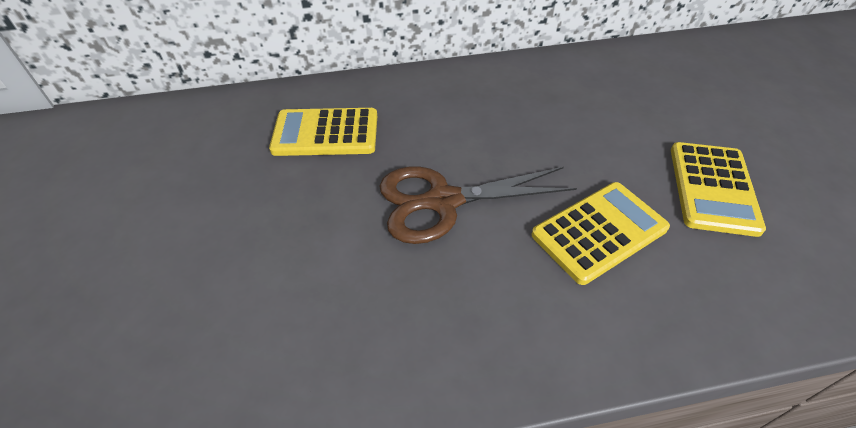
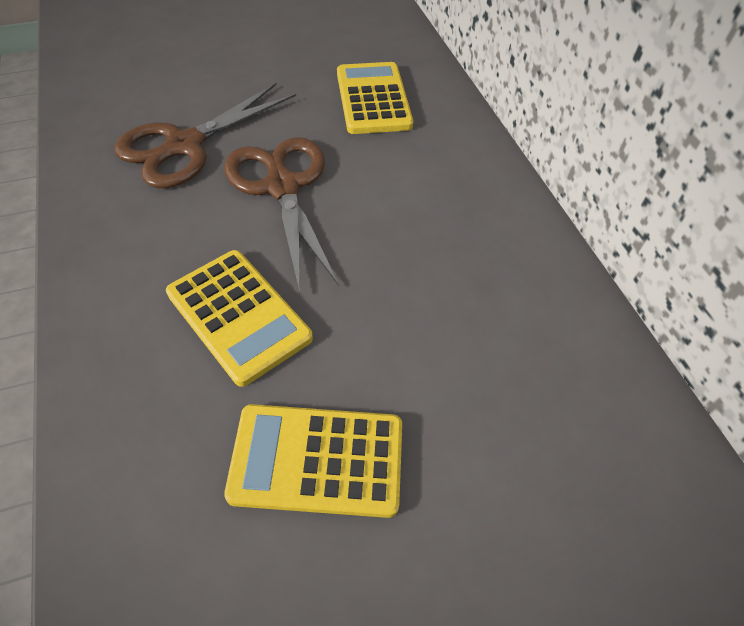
camera: 80 degrees right, 5 degrees up
none -> brown scissors [114,82,296,188]

